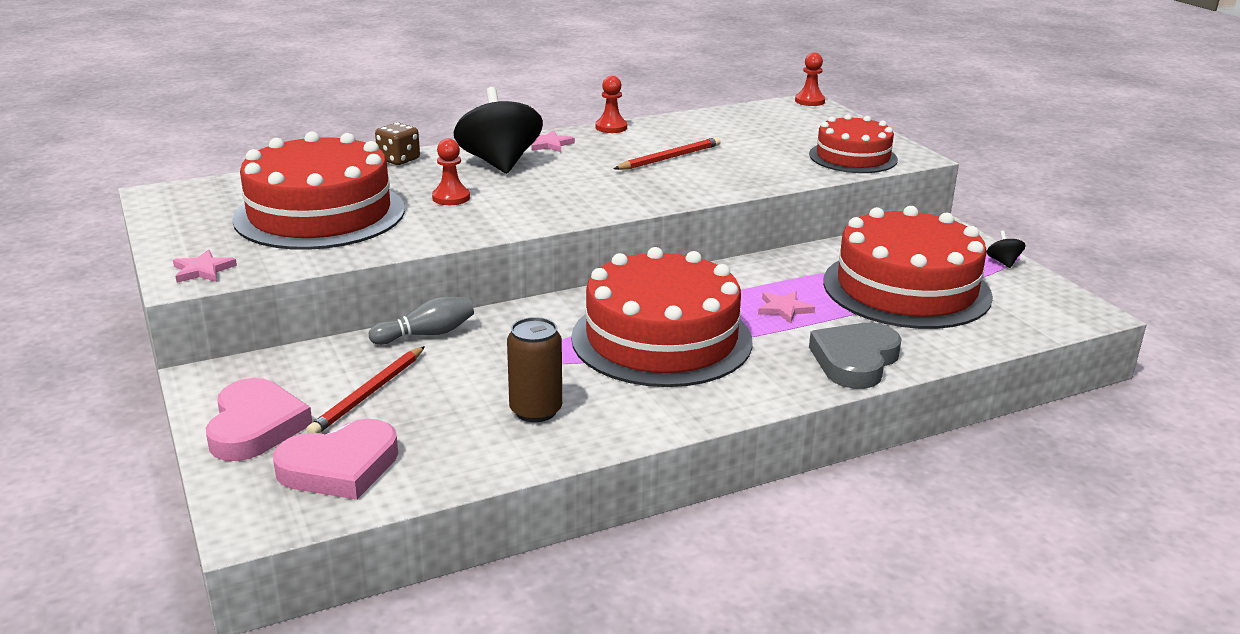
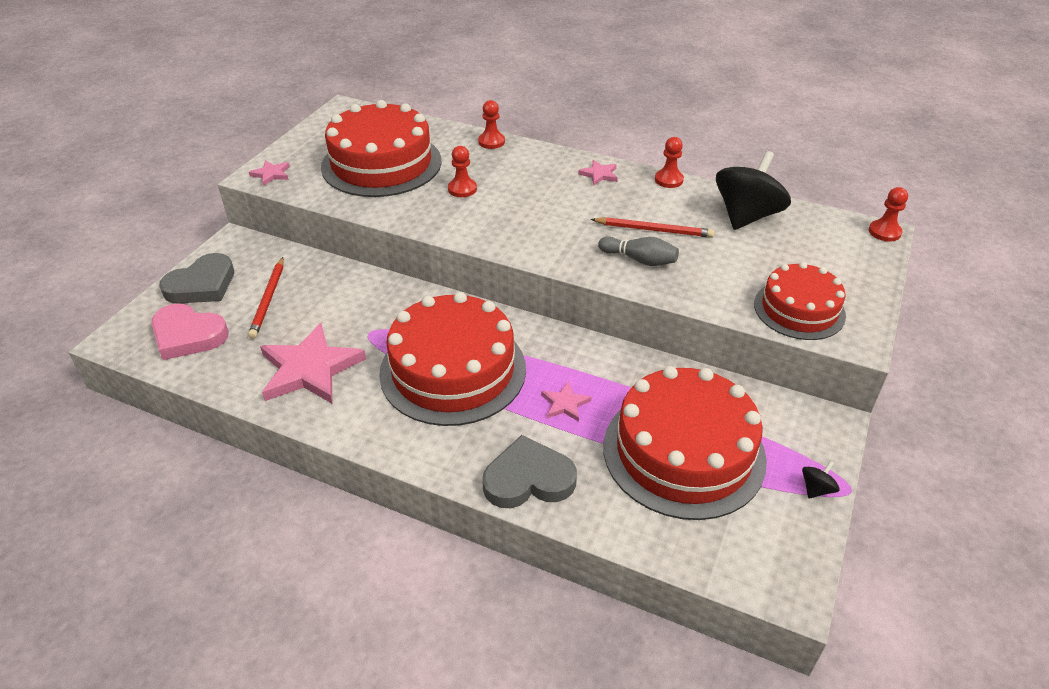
camera: 50 degrees right, 15 degrees up
pink heart [206,378,312,461] -> grey heart [159,253,234,304]
red pencil [307,346,425,433] -> red pencil turned 75 degrees counterclockwise [248,257,284,339]
grey bowling pin [369,296,474,345] -> grey bowling pin moved to [598,236,679,266]
brown dice [375,123,420,165] -> red pawn [478,100,505,149]
black spinning top [454,87,543,174] -> black spinning top moved to [716,151,791,230]
brown can [507,317,562,422] -> pink star [260,323,366,403]

